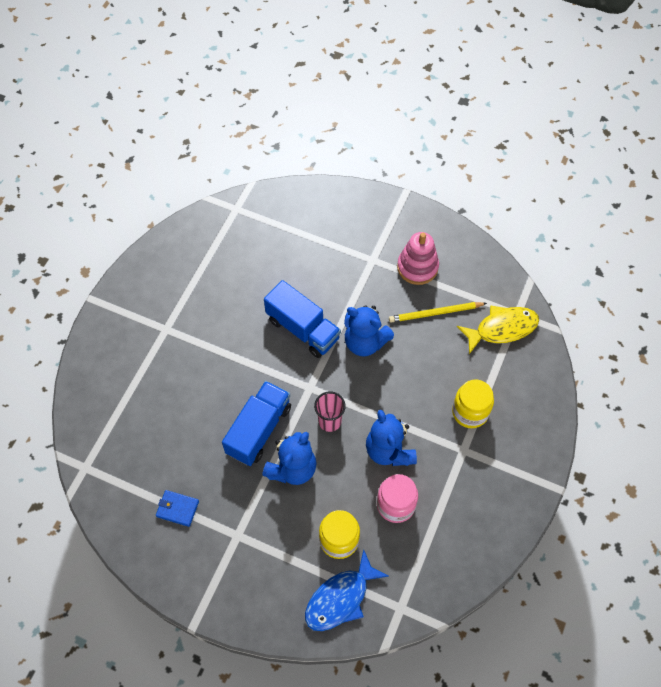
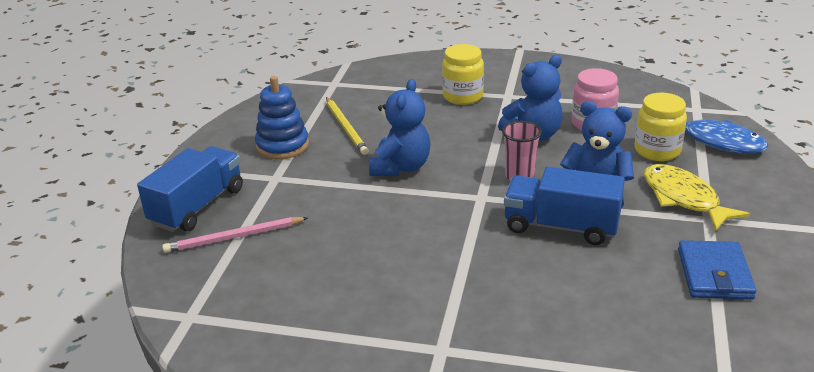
camera: 100 degrees left, 30 degrees down
blue wallet [156,490,199,527] -> blue wallet [678,240,757,300], size x1.50
blue truck [264,280,341,358] -> blue truck moved to [137,146,243,232]
pink stacking toy [397,232,439,285] -> blue stacking toy [255,76,309,159]
yellow fish [457,305,539,354] -> yellow fish moved to [644,164,750,231]
none -> pink pencil [162,217,308,253]

